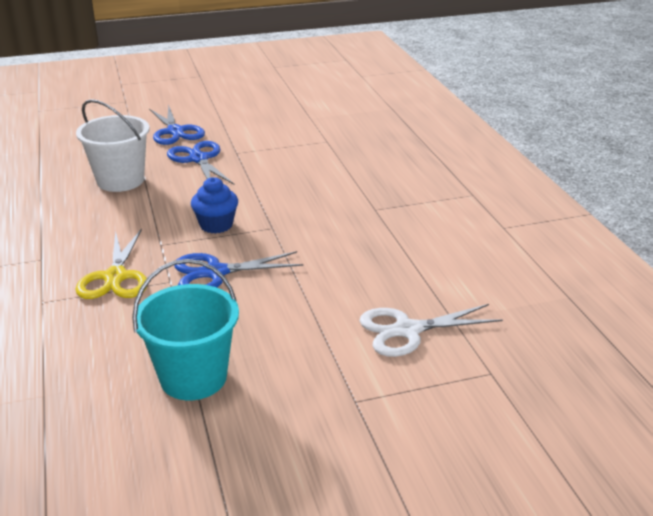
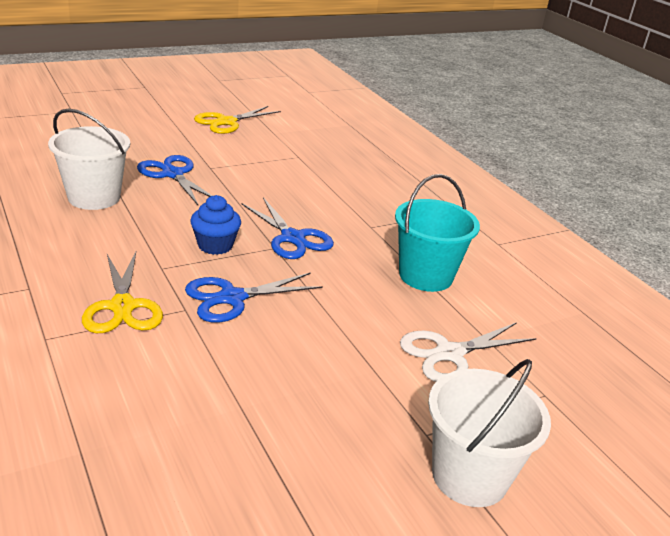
camera: 15 degrees left, 0 degrees up
turquoise bucket [132,259,239,400] -> turquoise bucket moved to [395,174,480,292]
blue scissors [149,104,205,145] -> blue scissors moved to [241,197,334,259]
none -> yellow scissors [194,106,281,134]
none -> white bucket [428,359,551,507]

